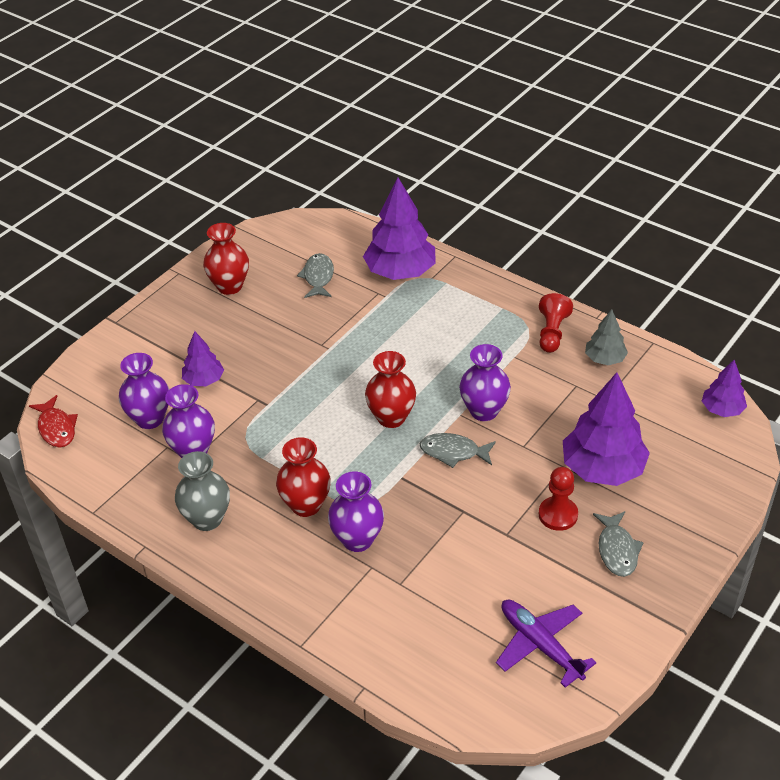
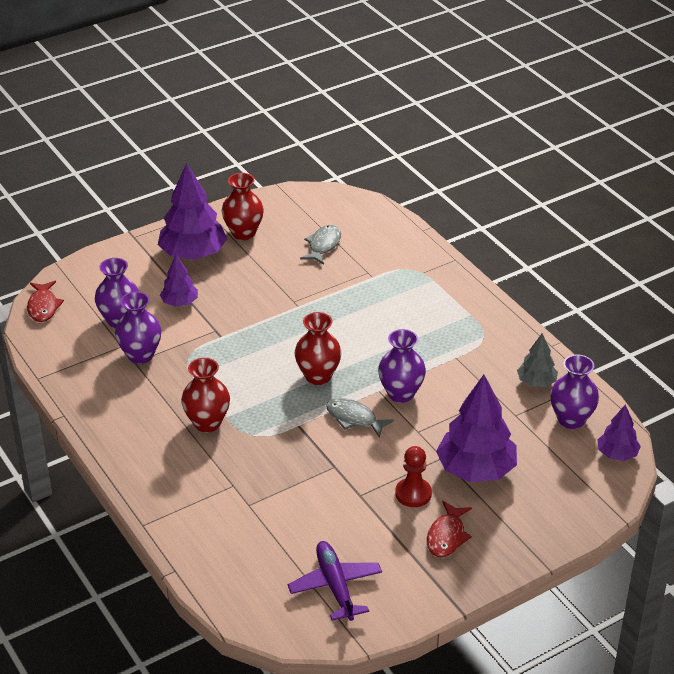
camera: 20 degrees right, 5 degrees down
grey vase [175,451,230,531] -> none
purple vase [328,471,384,552] -> purple vase moved to [550,354,599,429]
purple tree [363,178,436,280] -> purple tree moved to [158,163,227,260]
red pawn [539,293,573,353] -> none
grey fish [593,511,644,577] -> red fish [427,501,472,557]

